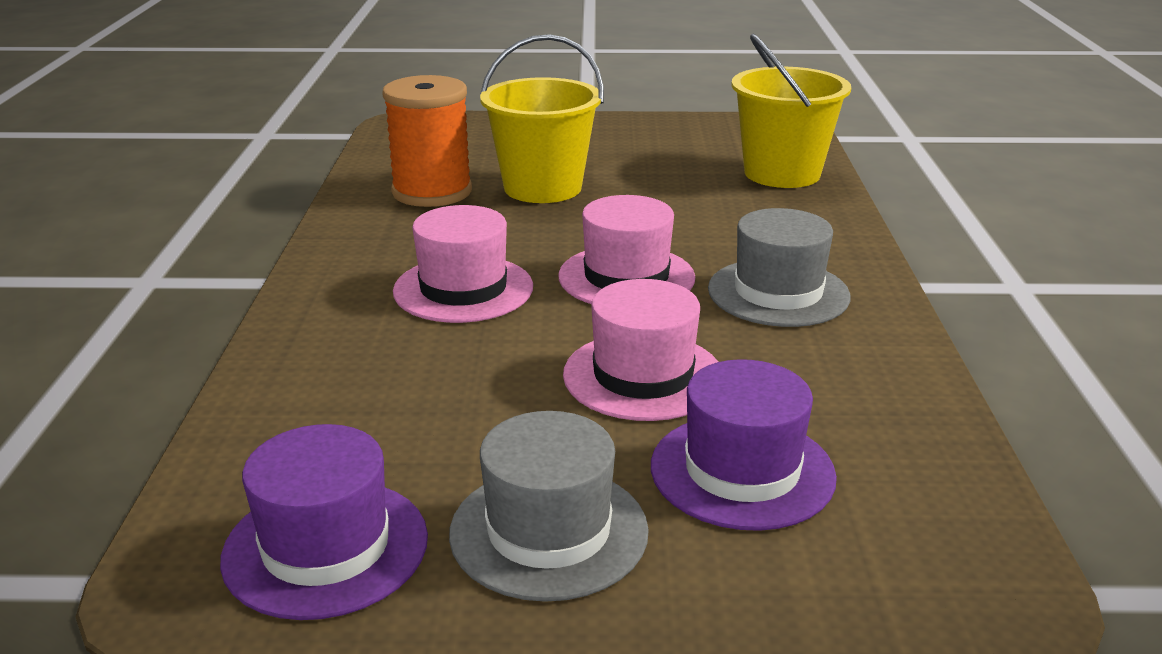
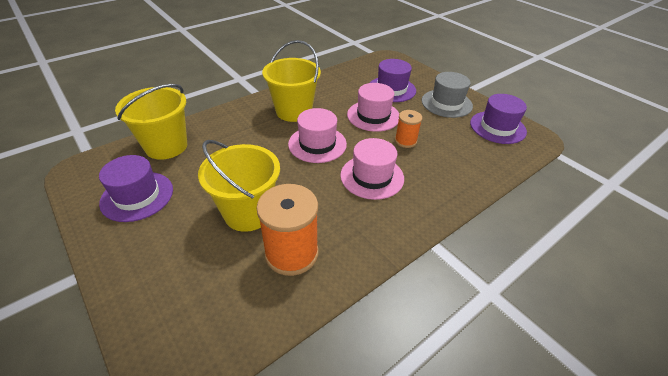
camera: 130 degrees left, 15 degrees up
grey hat [708,208,850,327] -> yellow bucket [262,40,321,122]
none -> purple hat [99,155,173,222]
none -> orange spool [395,110,422,148]

